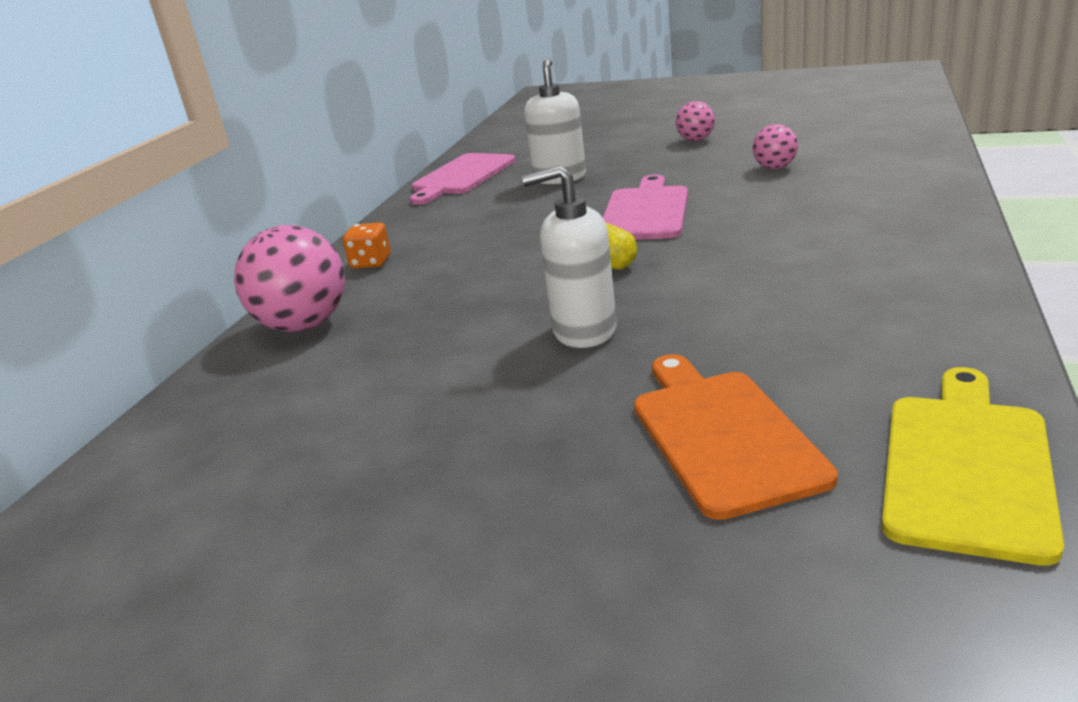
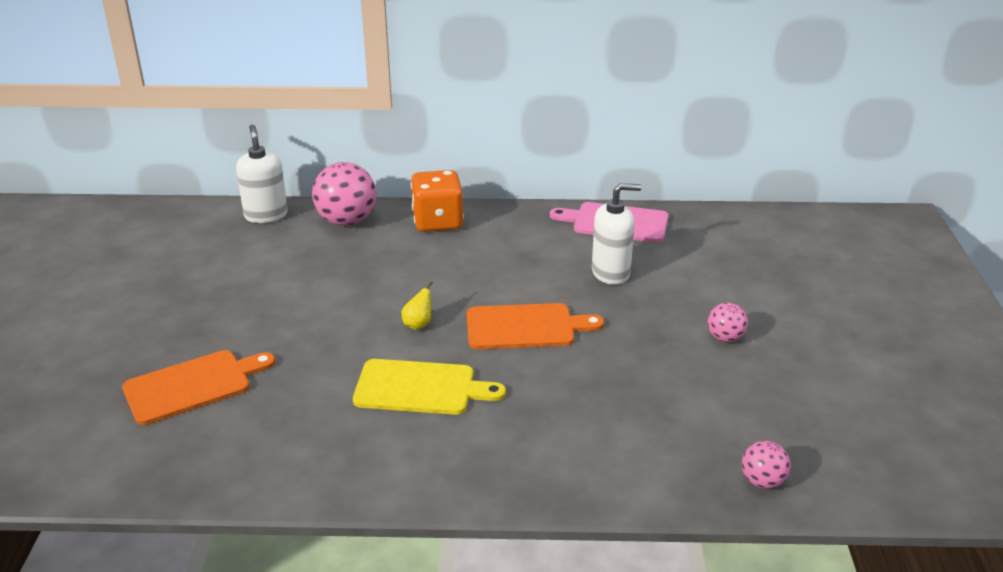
camera: 70 degrees right, 5 degrees up
orange dice [343,222,391,268] -> orange dice [411,170,464,232], size x1.88
white soap dispenser [522,165,617,348] -> white soap dispenser moved to [236,125,288,223]
pink cutting board [603,175,688,240] -> orange cutting board [467,303,604,349]
pink ball [753,124,798,169] -> pink ball moved to [742,441,791,489]
yellow cutting board [882,367,1064,566] -> yellow cutting board moved to [353,359,506,415]

